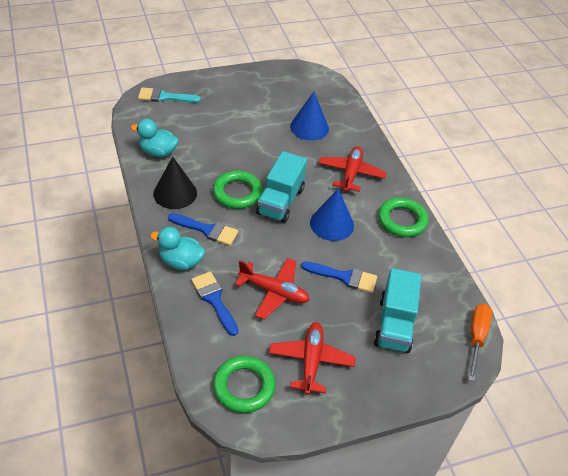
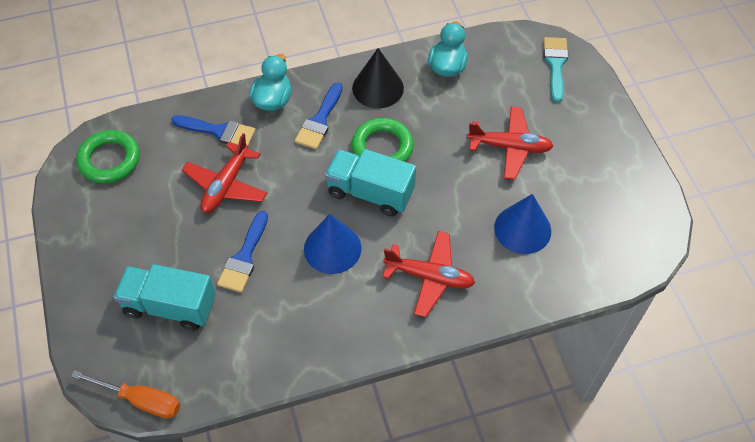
camera: 95 degrees right, 10 degrees up
blue brush [191,272,238,336] -> blue brush turned 45 degrees clockwise [171,115,255,145]
red plane [269,322,356,395] -> red plane moved to [467,106,553,180]
green ring [378,198,428,237] -> none

